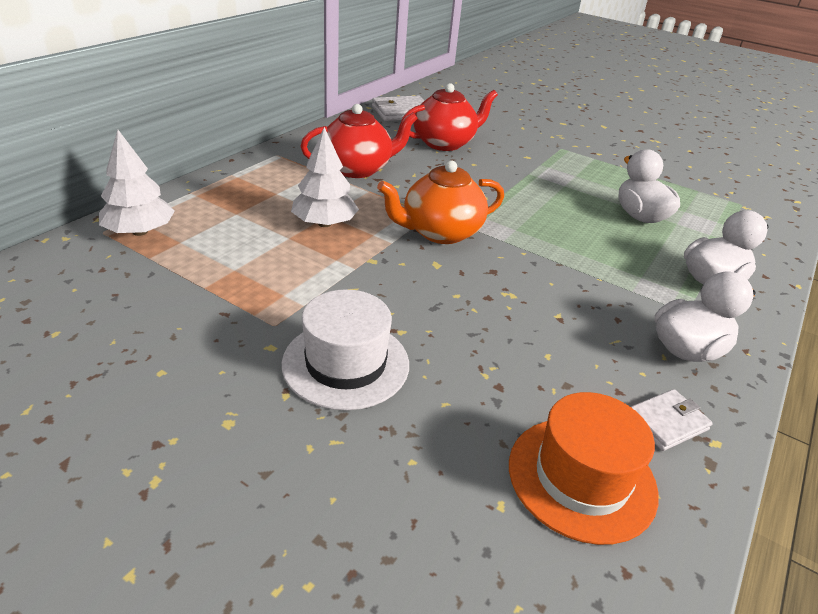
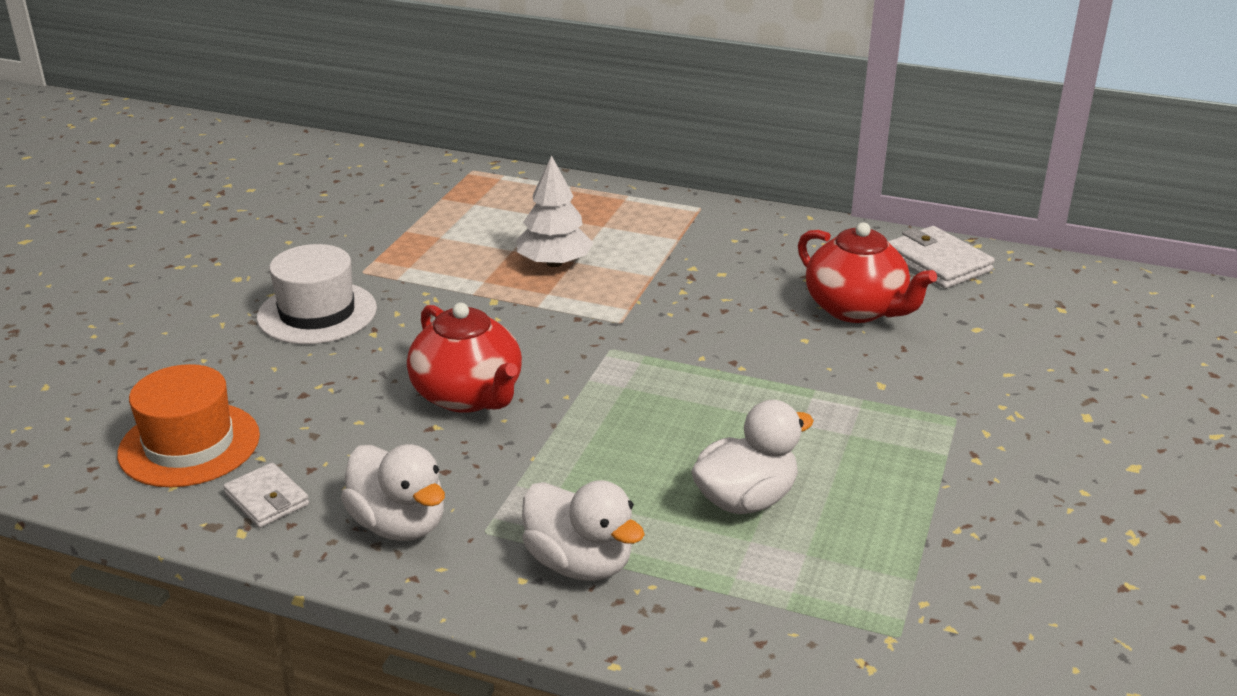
camera: 80 degrees right, 5 degrees down
white tree [99,130,175,236] -> none
red teapot [300,104,418,178] -> red teapot moved to [407,303,522,413]
orange teapot [377,160,504,244] -> none

